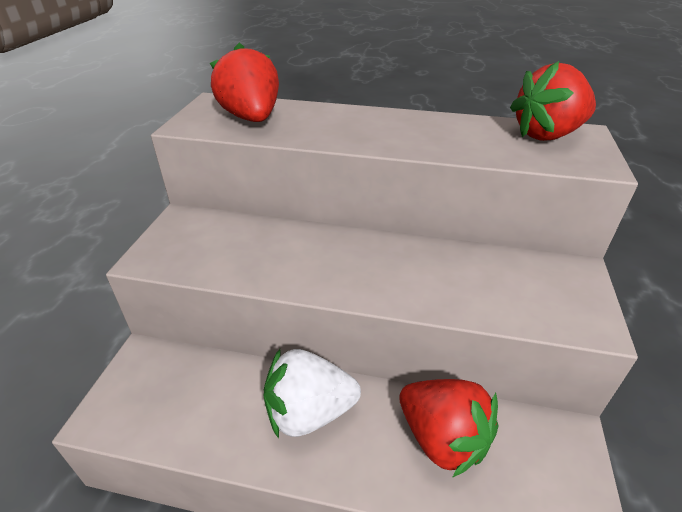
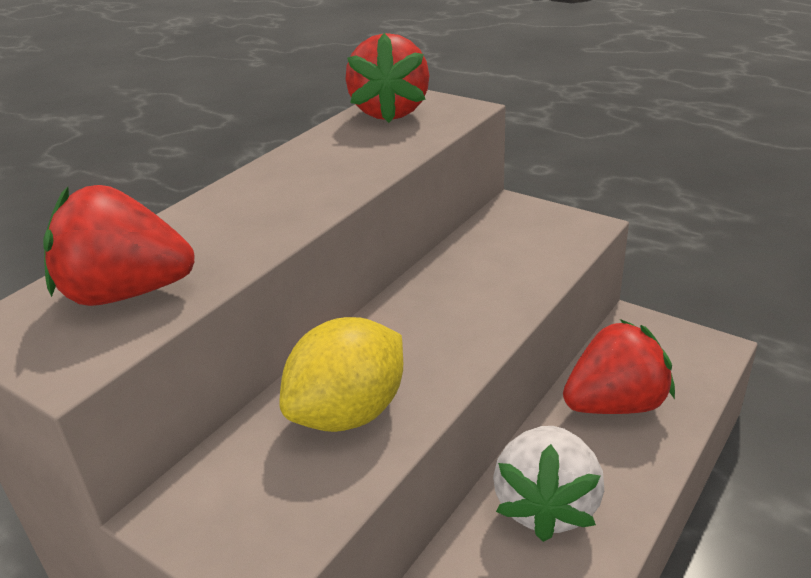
camera: 65 degrees left, 5 degrees down
none -> yellow lemon [279,317,403,432]

